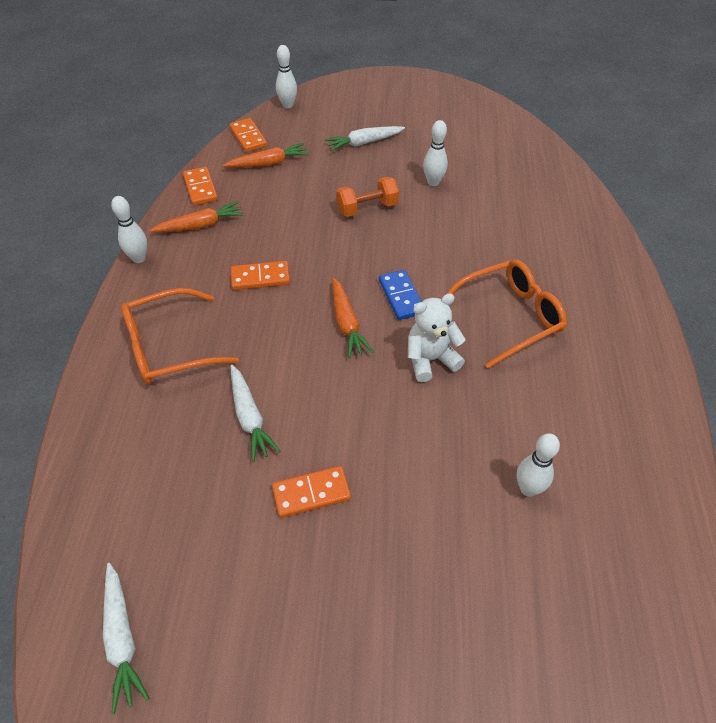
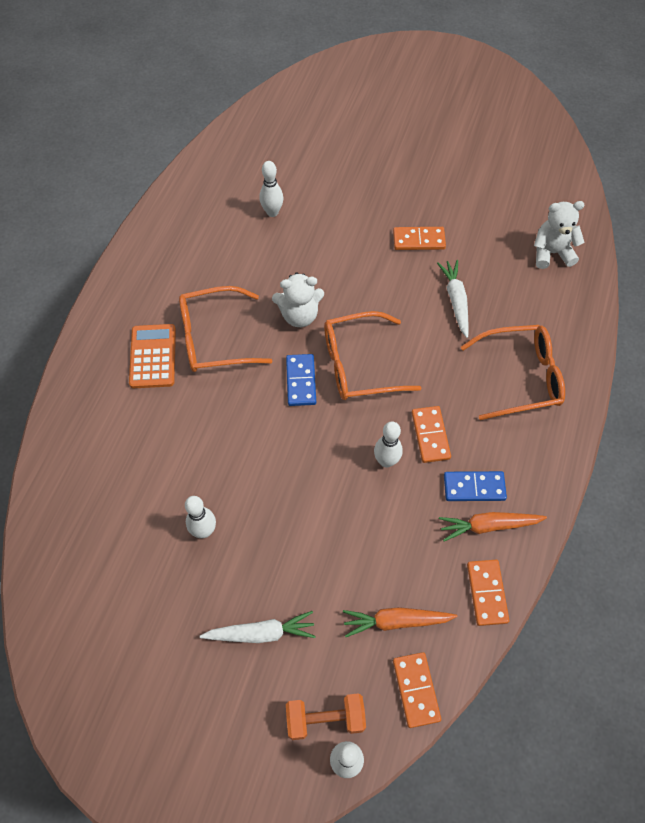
camera: 165 degrees left, 10 degrees up
white carrot [103,563,150,714] -> none
white bowling pin [111,196,147,263] -> white bowling pin moved to [374,421,403,468]
orange domino [231,261,290,290] -> orange domino turned 75 degrees clockwise [412,406,451,463]
orange carrot [332,278,374,358] -> orange glasses [324,311,421,400]
orange dumbbell [336,177,399,217] -> orange dumbbell moved to [286,693,366,740]
none -> orange calculator [129,324,176,388]
none -> blue domino [444,471,507,501]
none -> white teddy bear [534,201,584,269]

